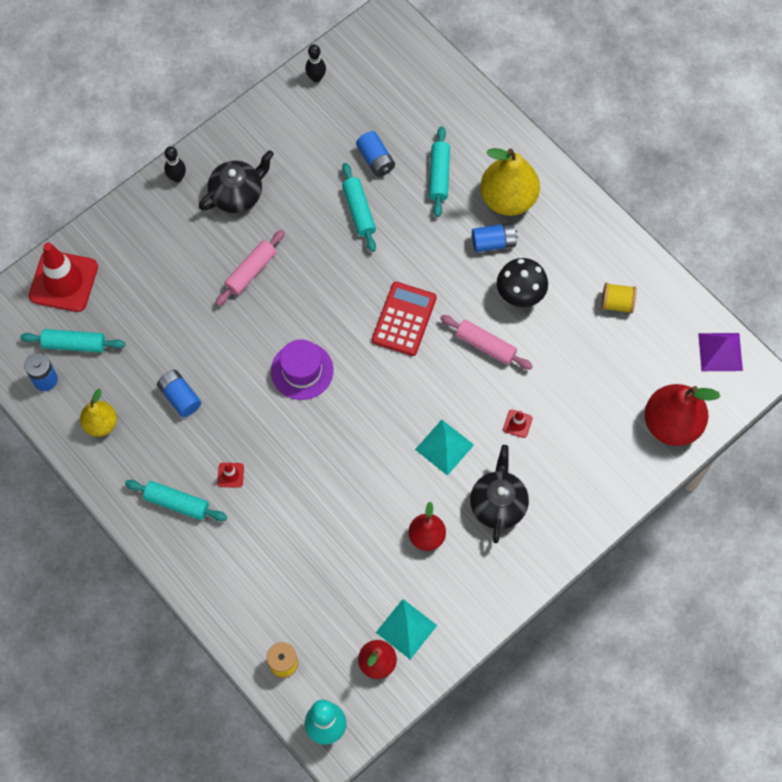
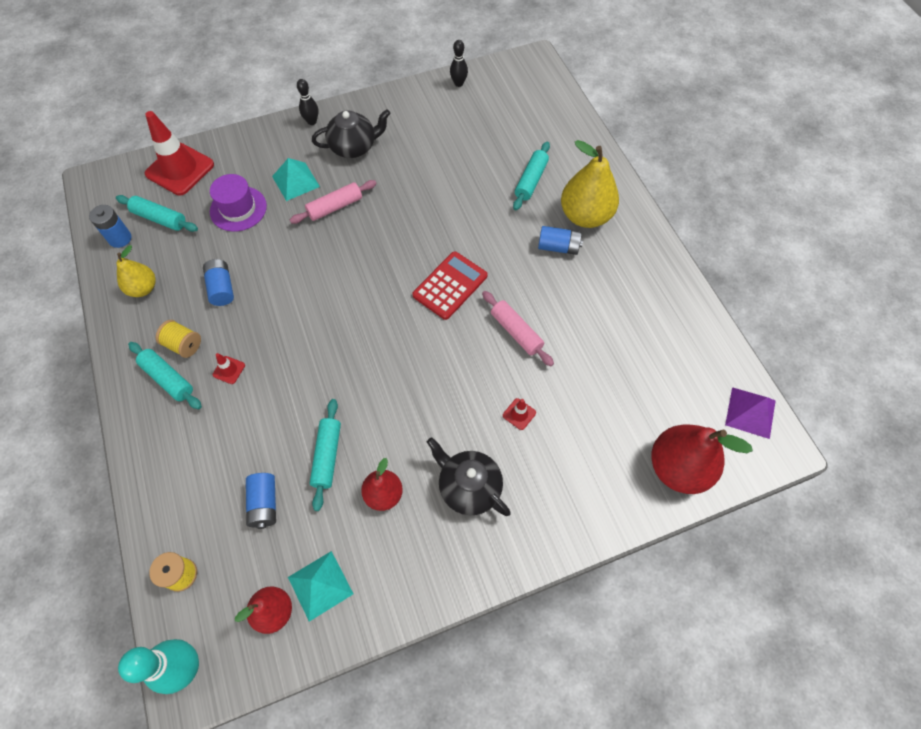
camera: 20 degrees right, 5 degrees down
purple hat [271,339,334,400] -> purple hat moved to [210,174,267,232]
turquoise rolling pin [342,163,376,252] -> turquoise rolling pin moved to [310,399,341,511]
blue battery [356,131,395,177] -> blue battery moved to [246,473,276,529]
turquoise pyramid [415,420,474,476] -> turquoise pyramid moved to [272,158,320,201]
black teapot [470,445,529,544] -> black teapot turned 75 degrees counterclockwise [427,438,511,516]
black mushroom [497,258,548,307] -> none
yellow spool [601,283,637,314] -> yellow spool moved to [156,320,201,358]

